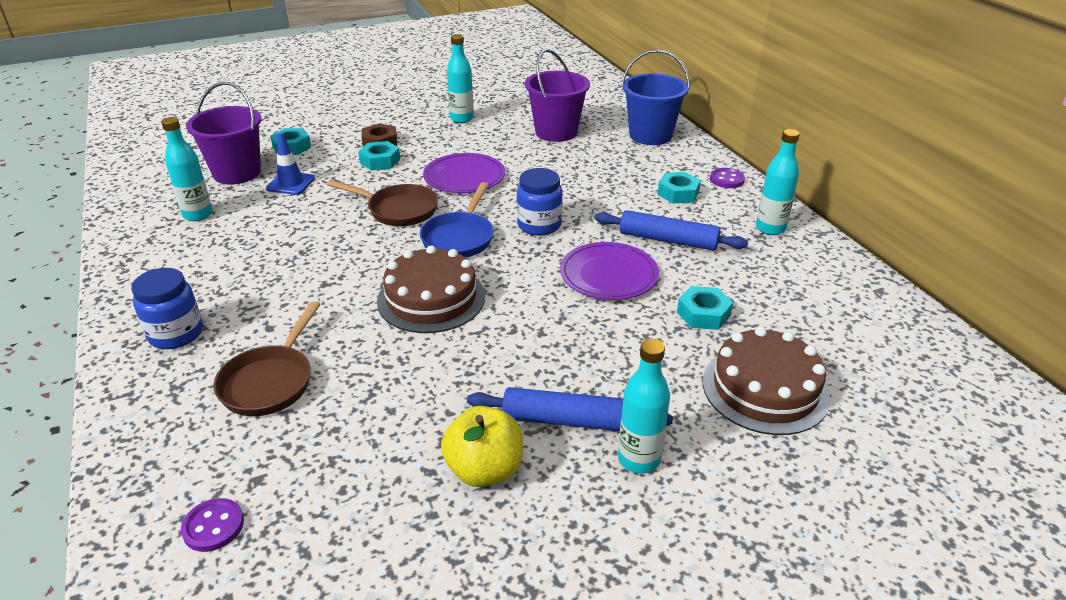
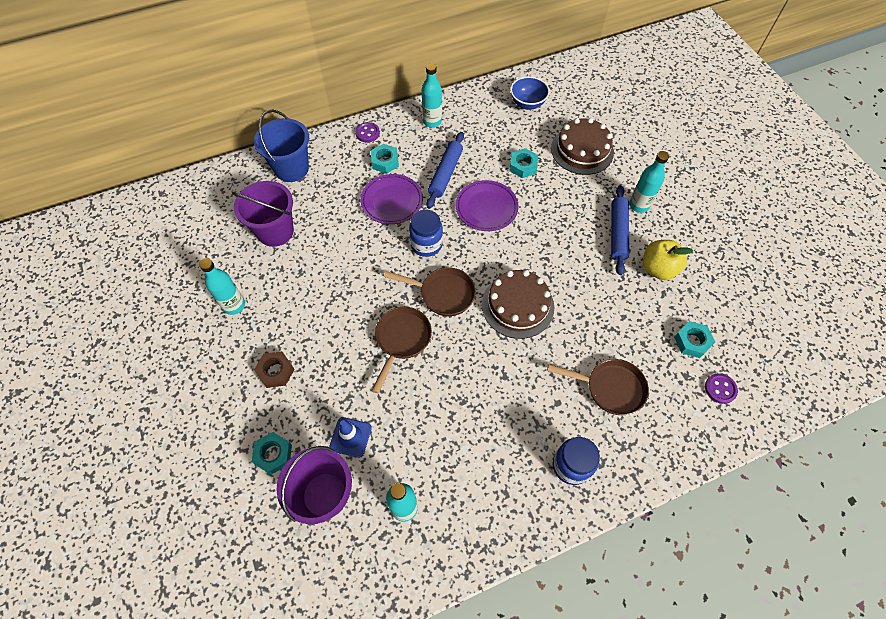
camera: 90 degrees left, 25 degrees up
turquoise nut [358,141,400,170] -> turquoise nut moved to [674,321,715,358]
blue pan [420,182,494,258] -> brown pan [384,267,476,316]
purple plate [423,153,505,193] -> purple plate moved to [360,174,423,224]
none -> blue bowl [510,76,550,110]

